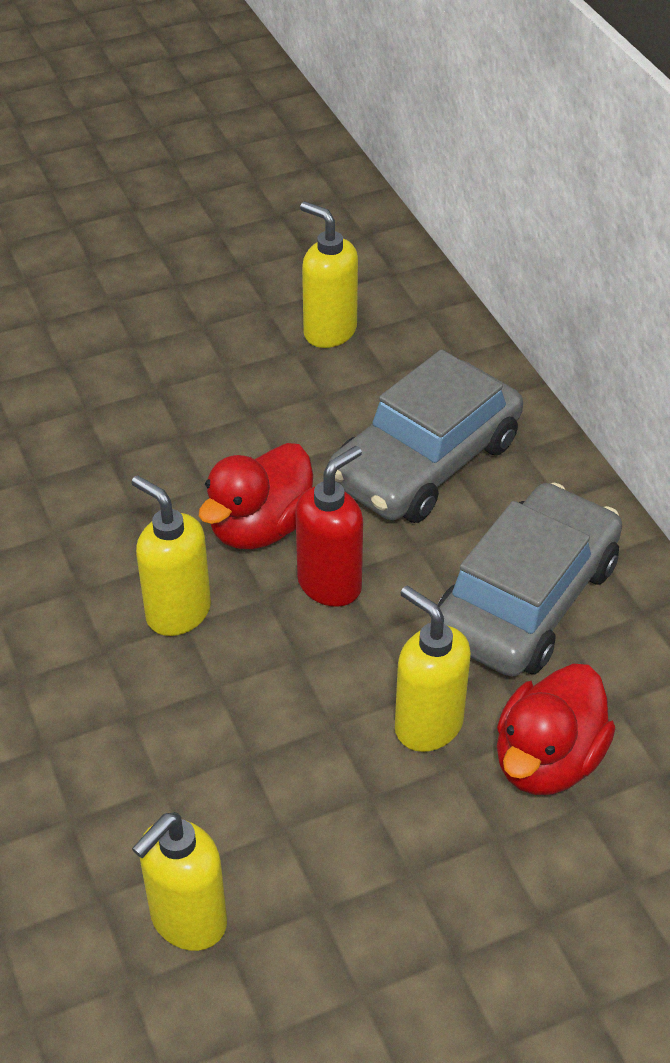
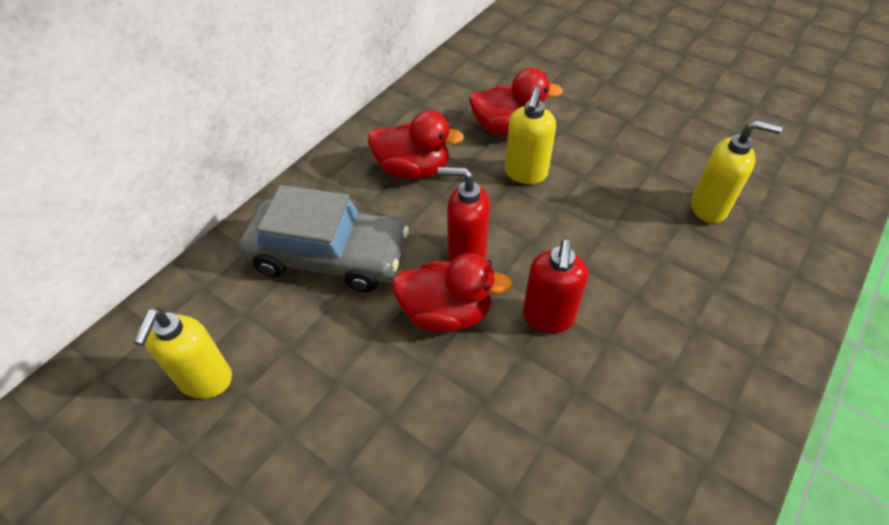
camera: 120 degrees left, 5 degrees up
yellow soap dispenser [131,475,211,636] -> red soap dispenser [523,239,588,334]
grey car [438,483,622,676] -> red duck [368,110,464,179]

